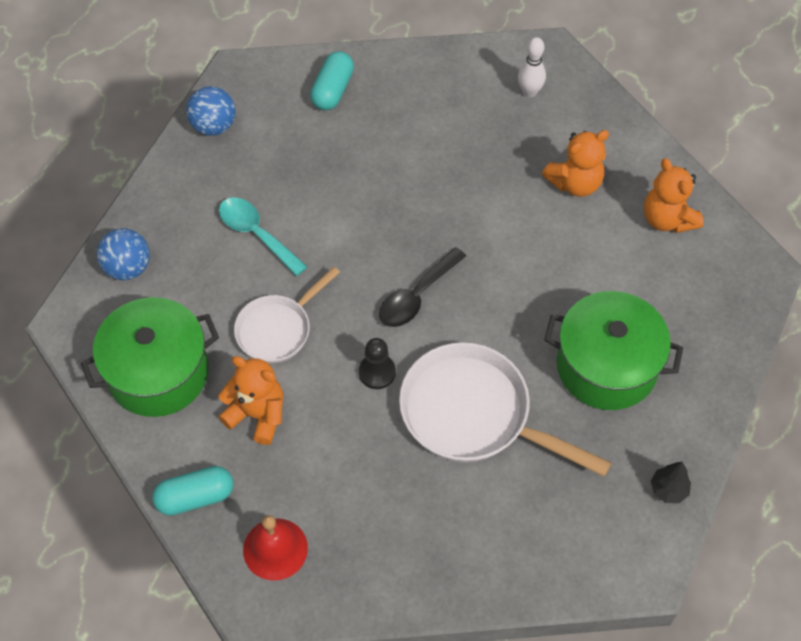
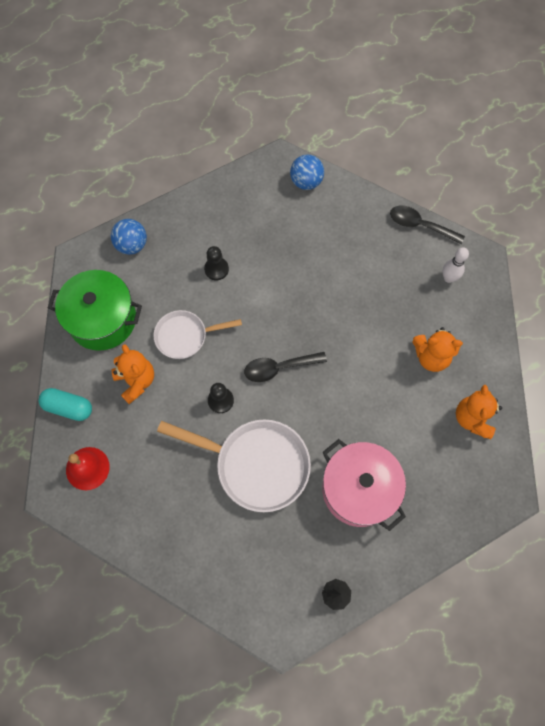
camera: 35 degrees right, 10 degrees up
blue ball [186,86,236,136] -> blue ball moved to [290,155,324,190]
turquoise spoon [219,197,307,276] -> black pawn [204,246,229,280]
turquoise capsule [310,51,354,110] -> none
white pan [399,342,611,477] -> white pan turned 135 degrees clockwise [157,420,311,512]
green pot [544,291,683,410] -> pink pot [322,439,406,531]
none -> black spoon [390,205,465,244]

